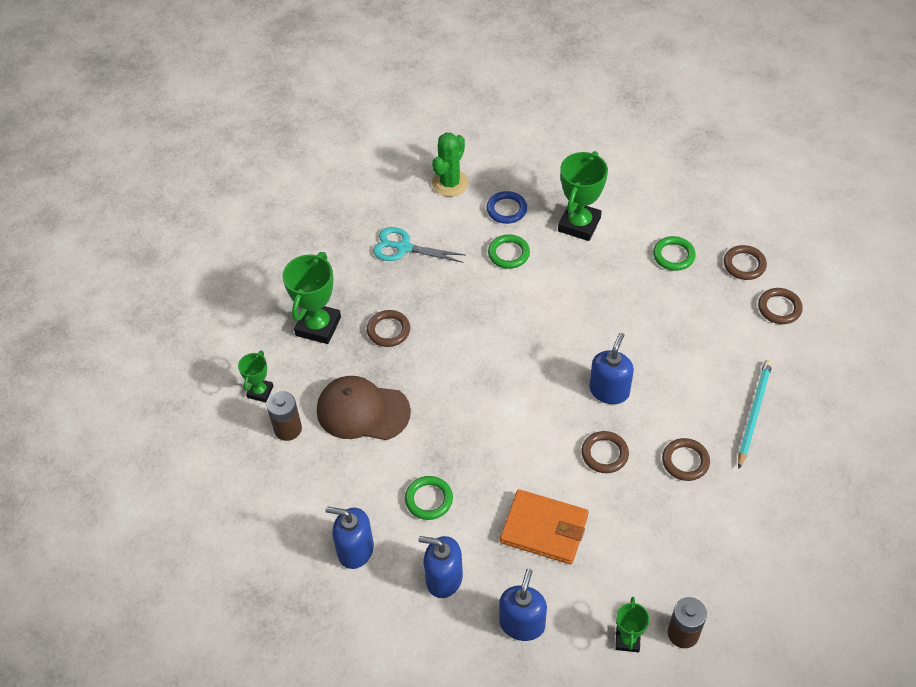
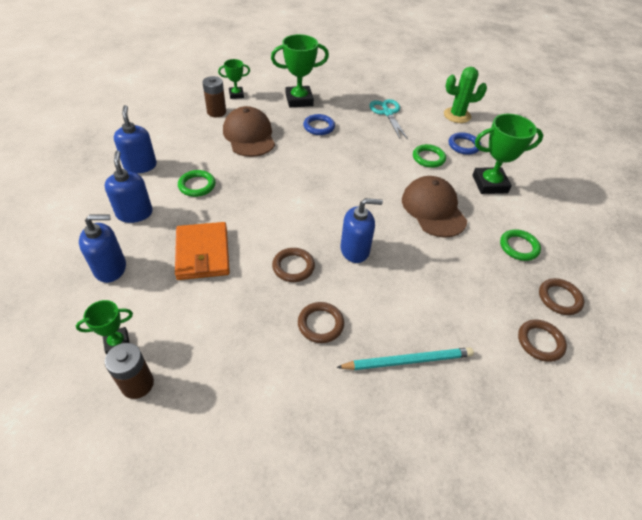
camera: 55 degrees right, 5 degrees down
brown ring [367,310,410,347] -> blue ring [303,114,335,135]
none -> brown cap [402,176,467,238]

